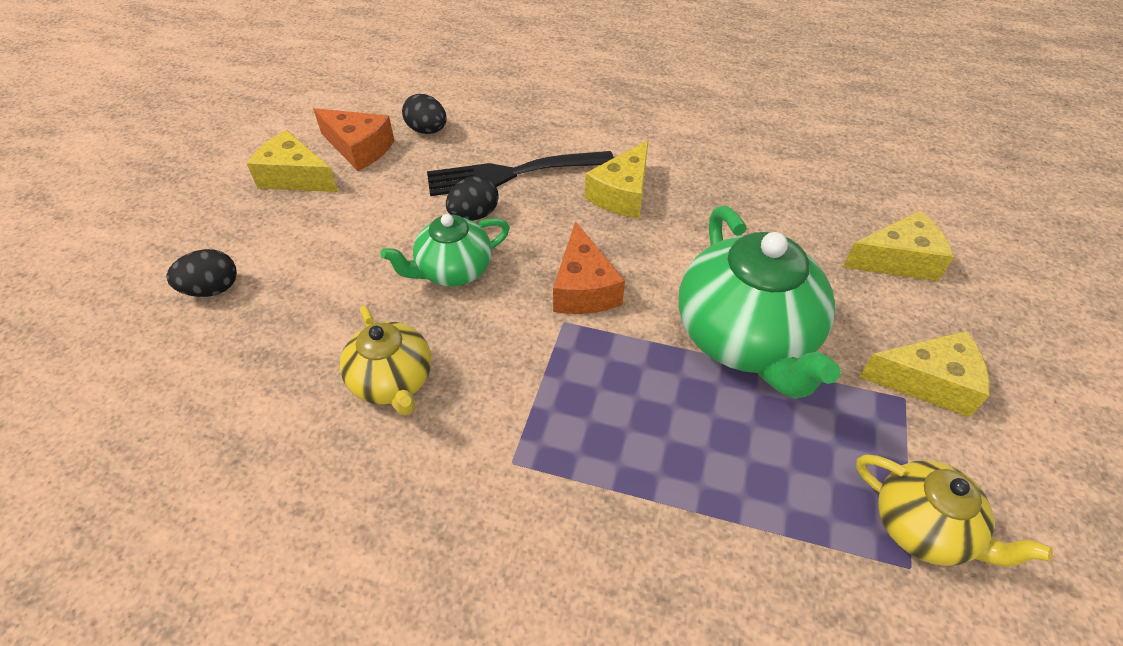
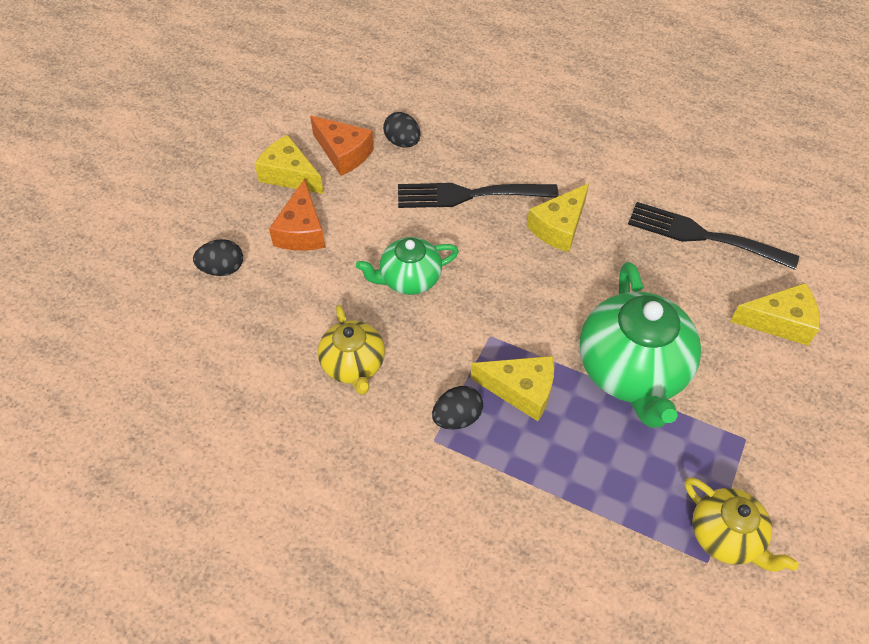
camera: 10 degrees right, 5 degrees up
black egg [446,175,499,221] -> black egg moved to [432,386,483,430]
orange cheese [553,221,625,314] -> orange cheese moved to [269,179,325,251]
yellow cheese [859,331,990,418] -> yellow cheese moved to [470,356,554,421]
none -> black fork [628,202,799,270]

